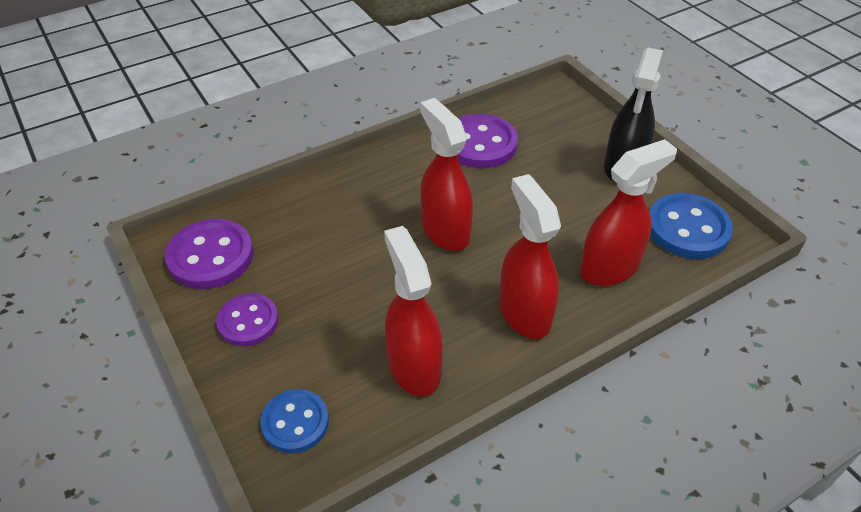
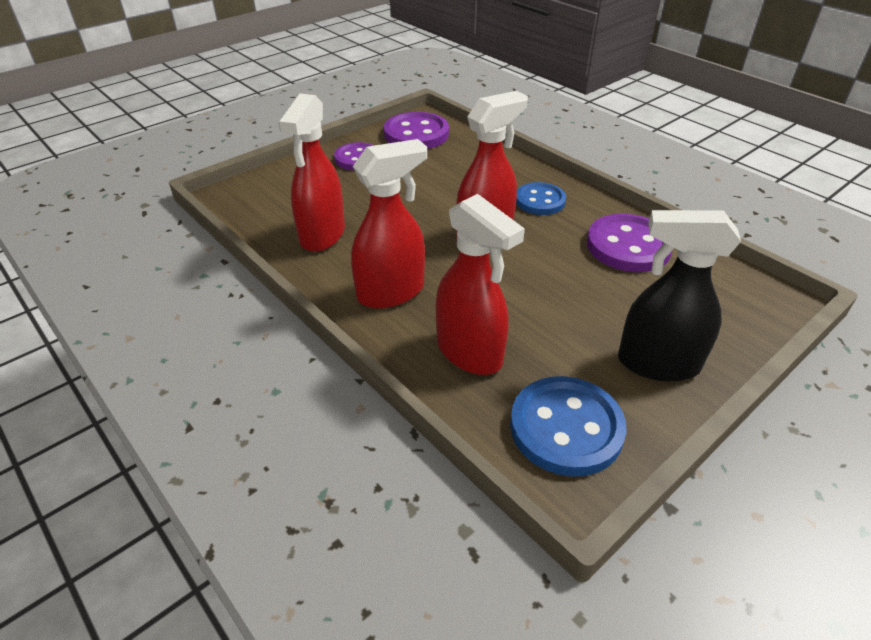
camera: 80 degrees right, 5 degrees down
blue button [260,389,329,453] -> blue button moved to [516,182,566,215]
red spray bottle [384,226,443,397] -> red spray bottle turned 135 degrees clockwise [278,93,345,252]

